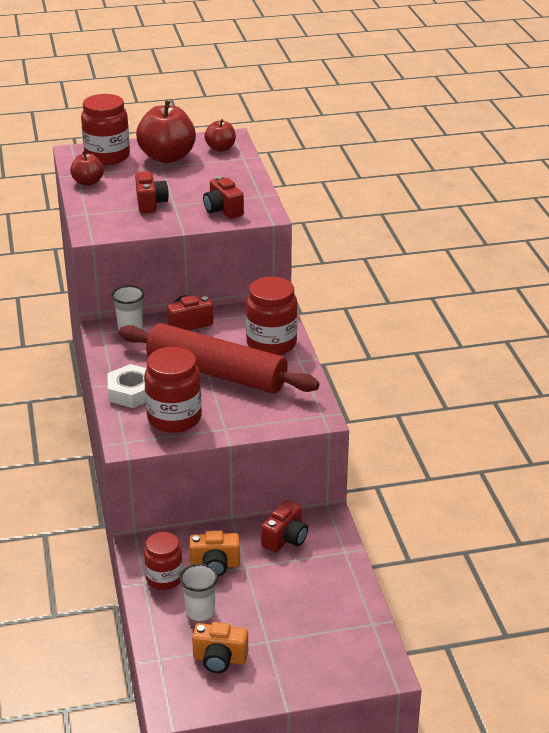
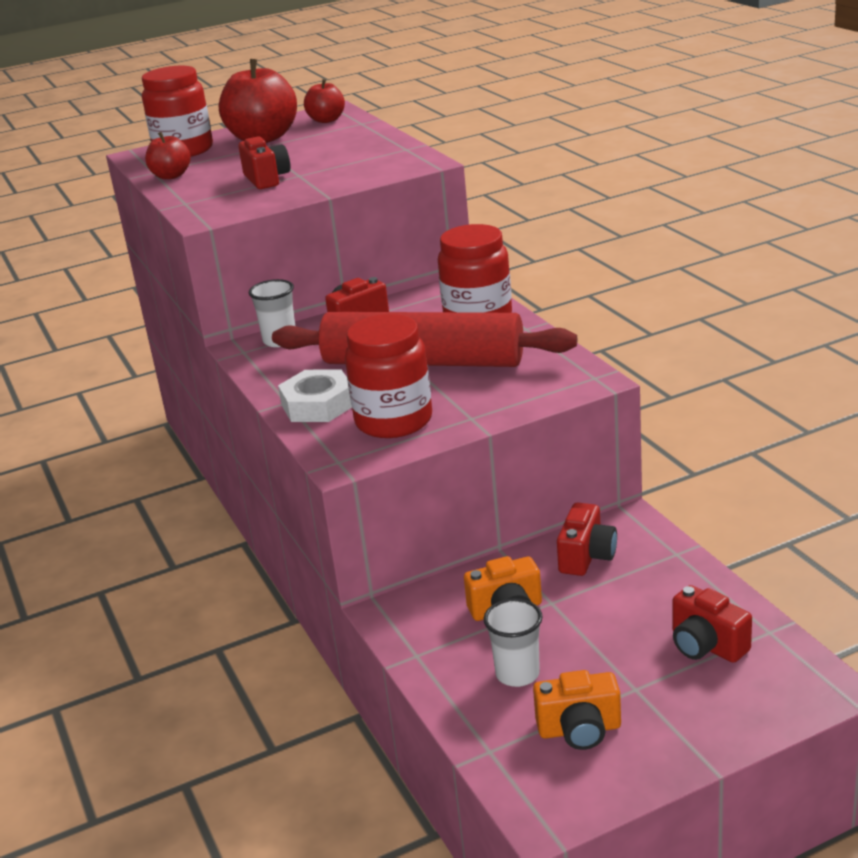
camera: 10 degrees left, 5 degrees down
red jar [144,532,183,590] -> none
red camera [203,176,244,219] -> red camera moved to [672,585,752,663]

